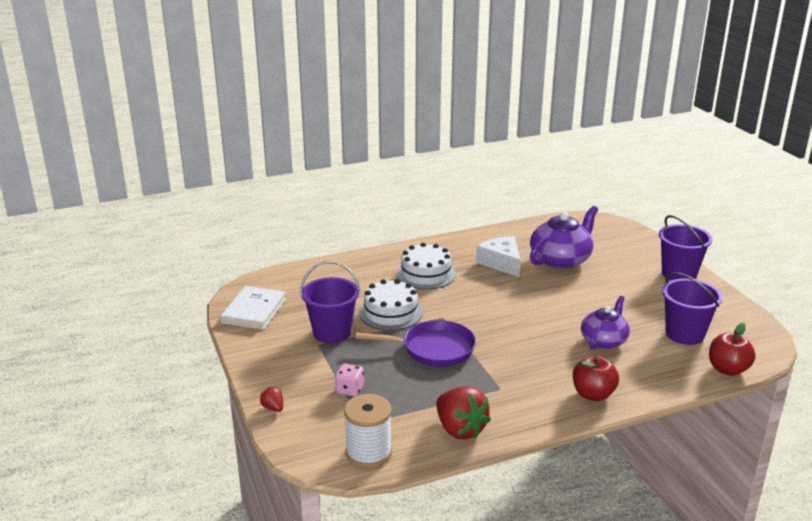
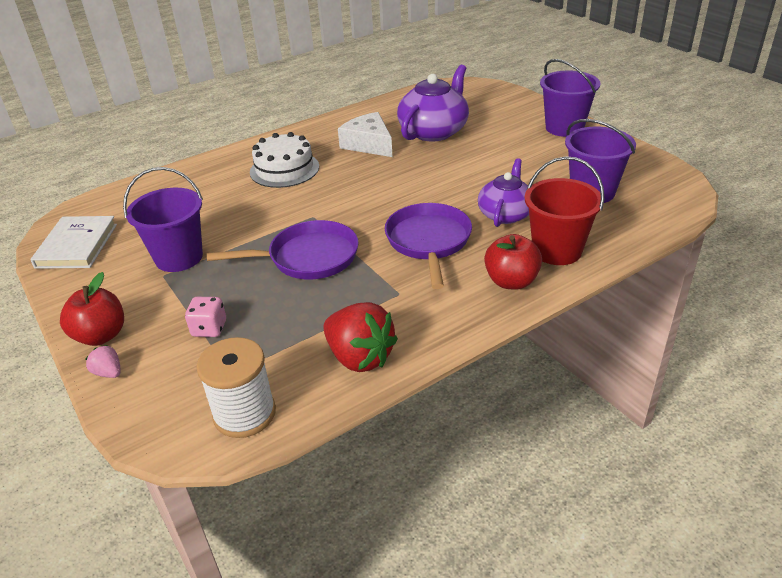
camera: 10 degrees left, 10 degrees up
red strawberry [260,387,283,412] -> pink strawberry [85,345,121,378]
white cake [359,279,423,331] -> none
red apple [709,323,756,376] -> red apple moved to [60,272,124,346]
none -> purple pan [385,203,472,289]
none -> red bucket [525,156,604,265]

